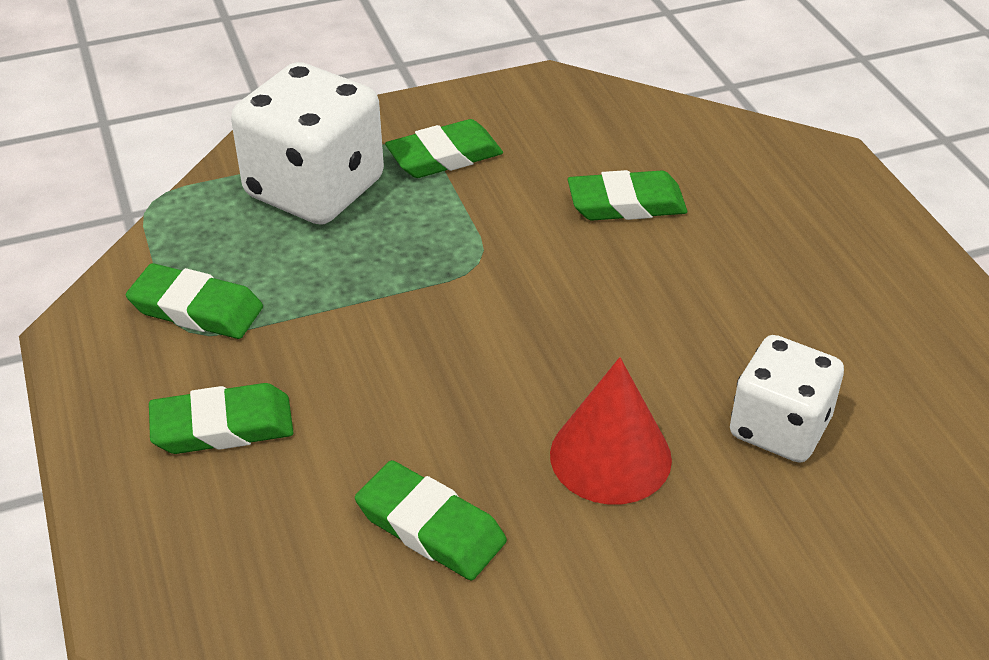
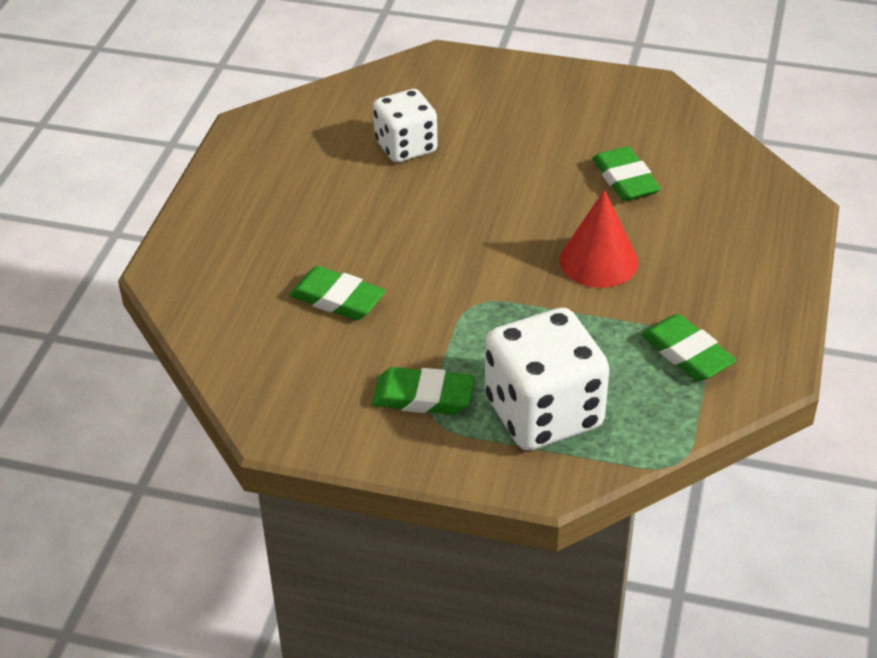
camera: 145 degrees left, 0 degrees up
green eraser [149,383,294,454] -> none
red cone [550,357,672,504] -> red cone moved to [559,190,638,288]

